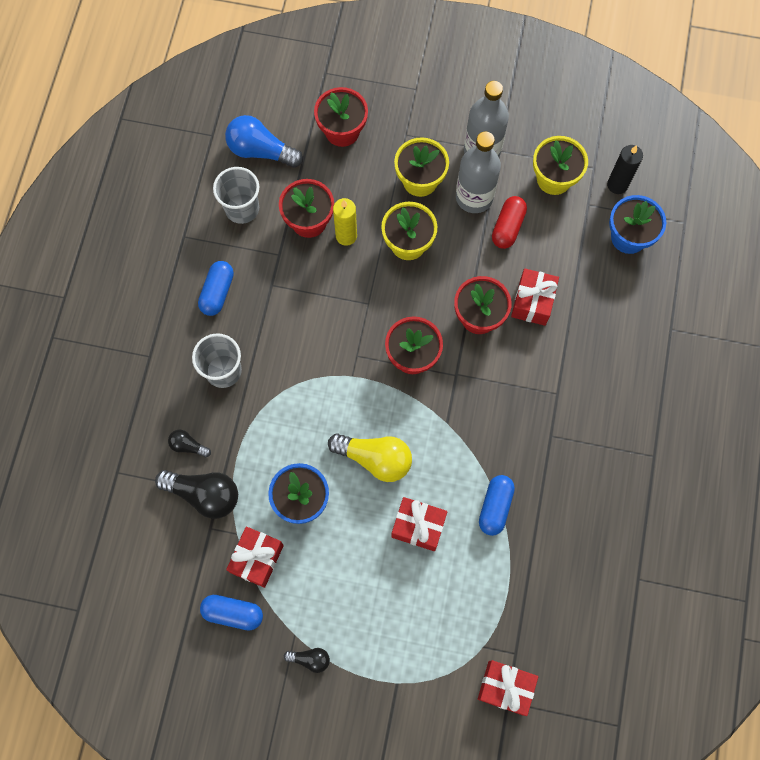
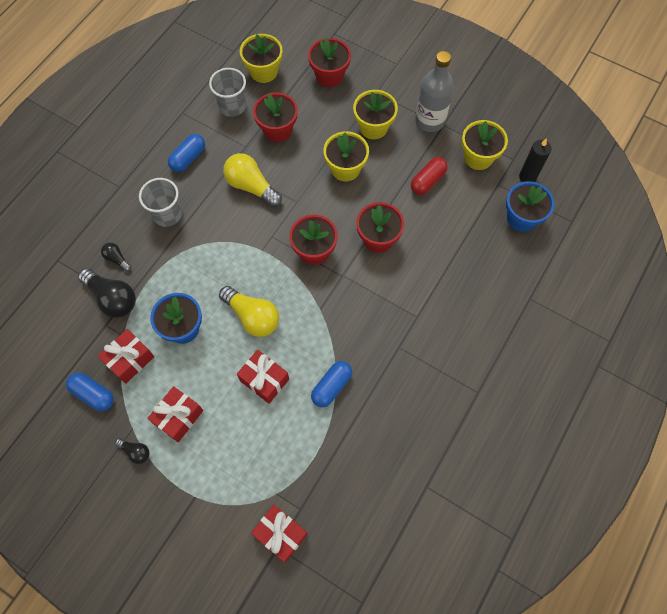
camera: 20 degrees right, 5 degrees down
blue light bulb [225,115,303,168] -> yellow flower pot [240,34,283,83]
yellow candle [333,198,357,246] -> none
grey bottle [456,132,501,213] -> none
red gift [511,268,559,326] -> red gift moved to [147,386,203,442]
none -> yellow light bulb [223,153,282,207]

